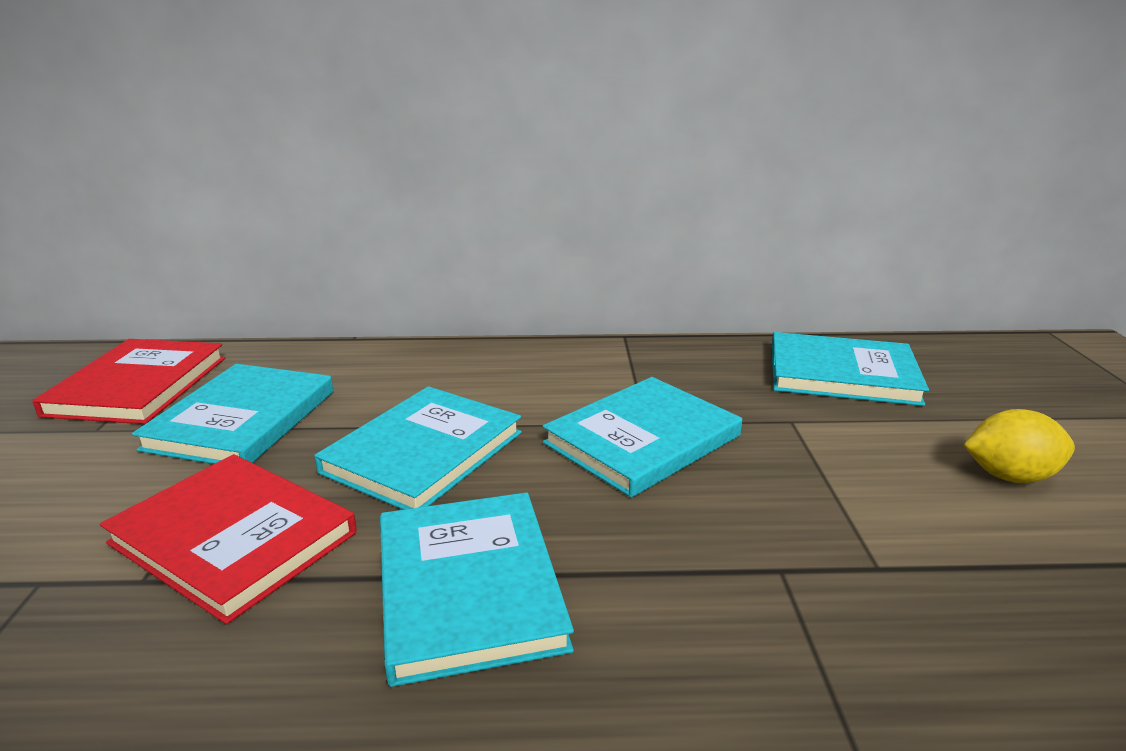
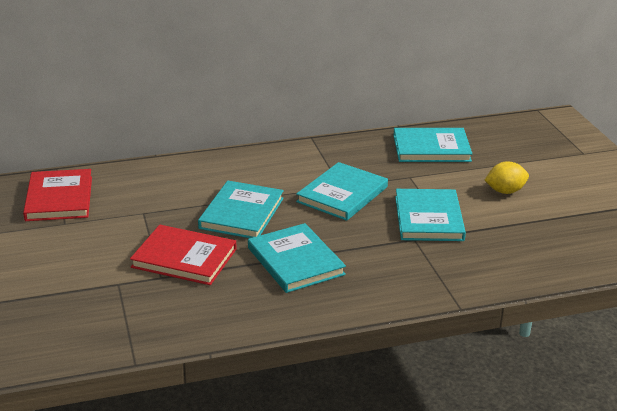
camera: 15 degrees left, 5 degrees up
turquoise book [132,364,333,464] -> turquoise book moved to [395,189,466,241]

